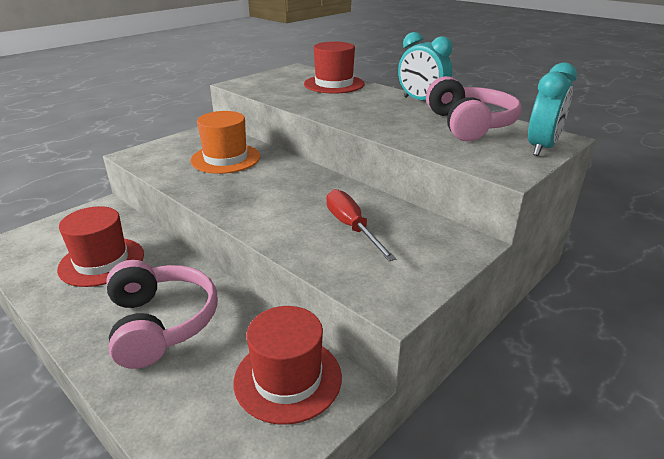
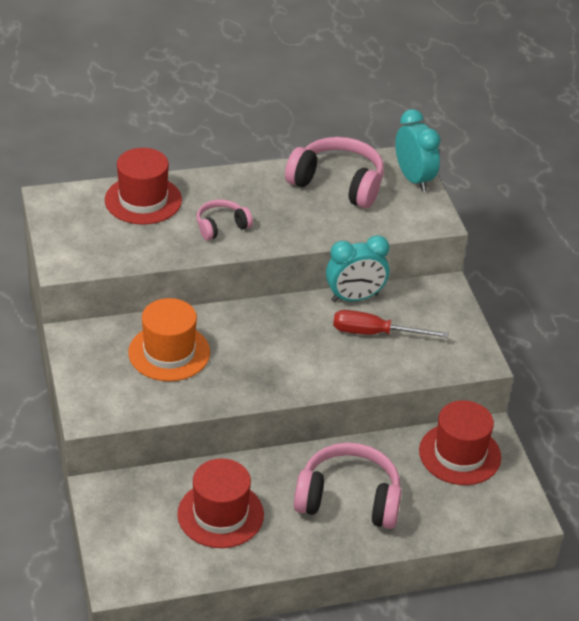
camera: 60 degrees left, 10 degrees up
turquoise clock [398,32,452,100] -> turquoise clock moved to [326,235,389,302]
none -> pink headphones [196,200,253,240]

